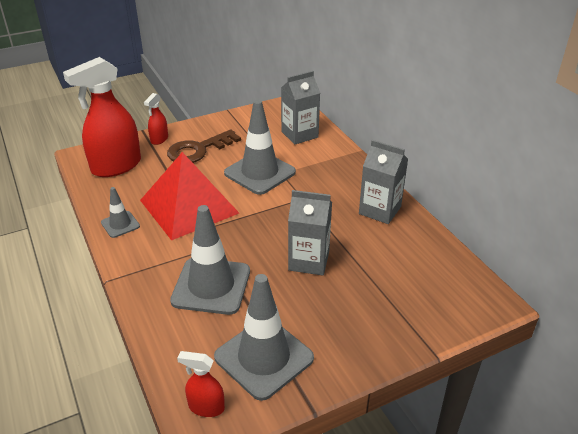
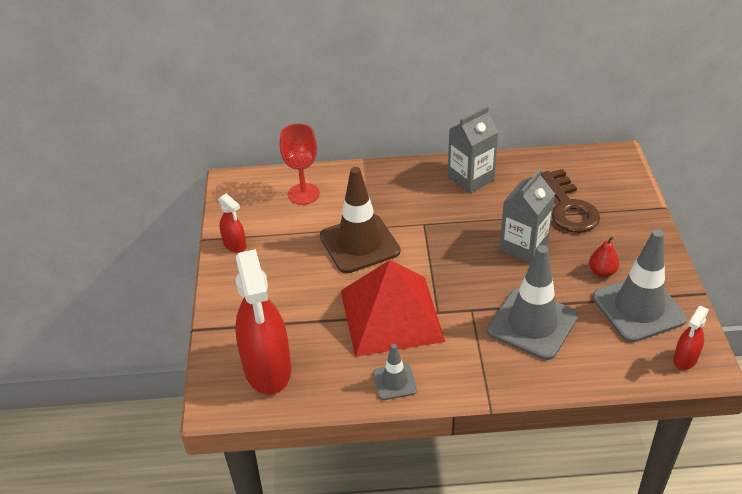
camera: 65 degrees left, 5 degrees up
red spray bottle [144,93,168,145] -> red spray bottle moved to [218,193,247,253]
brown key [167,129,241,163] -> brown key moved to [541,169,600,233]
grey traffic cone [224,100,296,195] -> brown traffic cone [320,167,401,273]
grey carton [281,71,320,144] -> red goblet [280,123,320,205]
none -> red pear [589,236,619,277]

